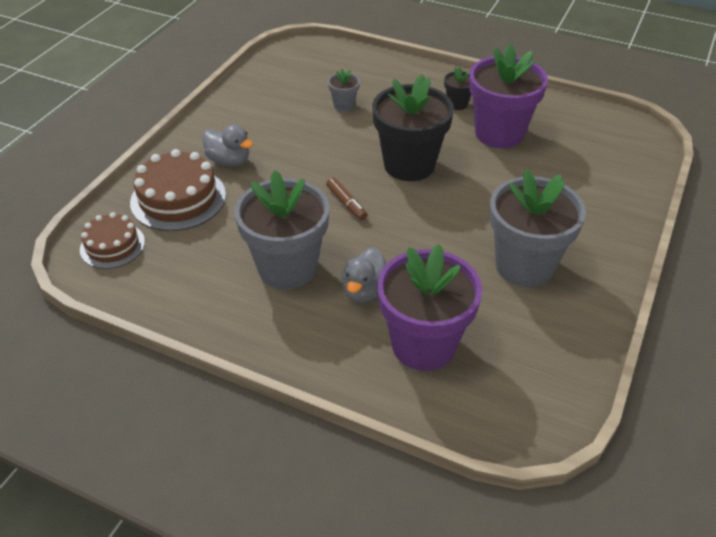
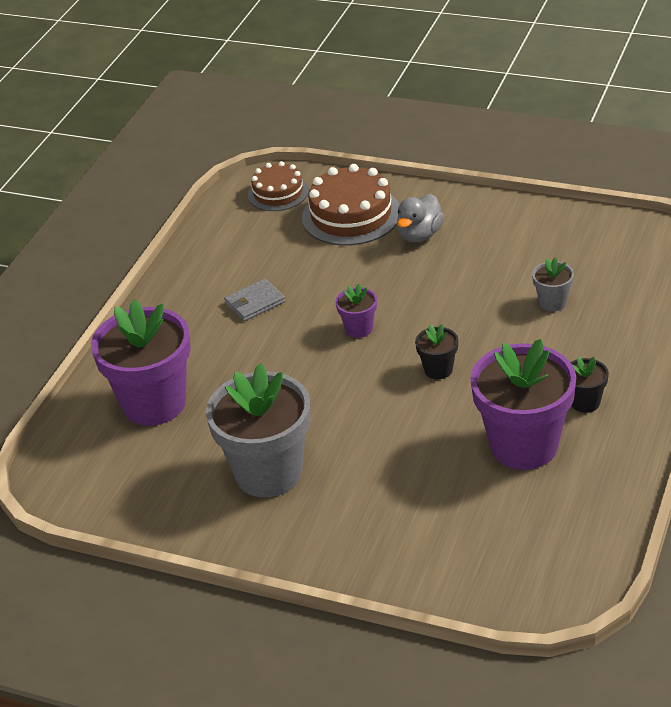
camera: 90 degrees right, 5 degrees down
grey flower pot [234,170,330,289] -> grey wallet [224,279,285,321]
brown marker [326,177,367,221] -> purple flower pot [336,284,377,338]
grey duck [342,247,386,303] -> none
black flower pot [372,74,454,181] -> black flower pot [415,324,458,379], size x0.45

